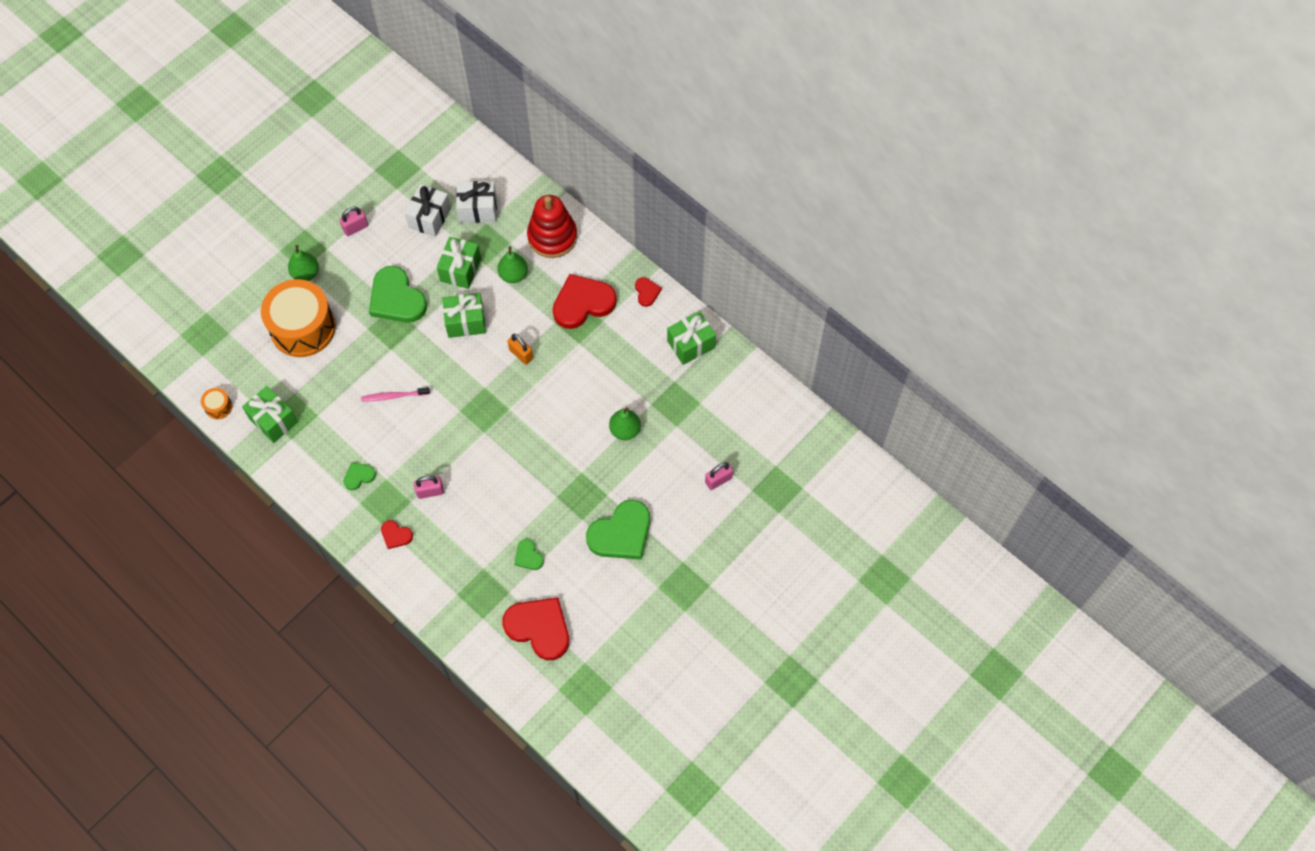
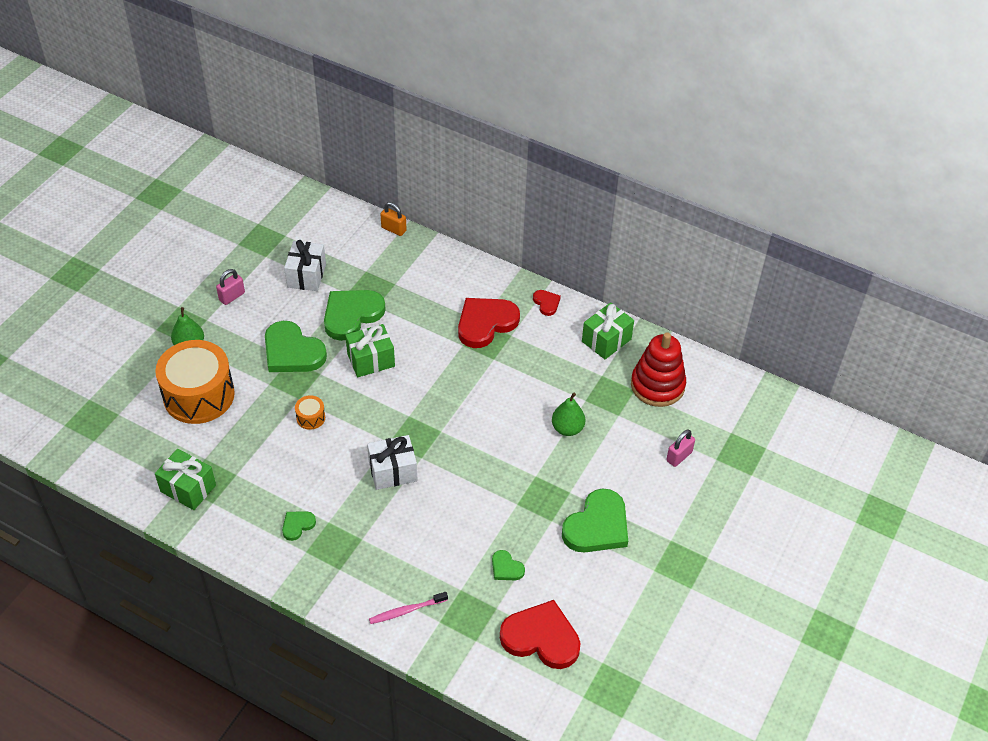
camera: 15 degrees left, 15 degrees down
orange drum [201,388,232,419] -> orange drum moved to [295,395,325,430]
pink toothbrush [361,387,430,401] -> pink toothbrush moved to [369,592,448,624]
red heart [381,520,413,549] -> none
pink padlock [414,476,444,499] -> none
green gift [437,237,481,289] -> green heart [324,290,386,341]
white gift [456,181,497,223] -> white gift moved to [367,435,418,490]
green pear [497,246,528,283] -> none
orange padlock [508,334,533,365] -> orange padlock moved to [380,202,407,236]
red stacking toy [527,195,577,258] -> red stacking toy moved to [631,332,686,407]

